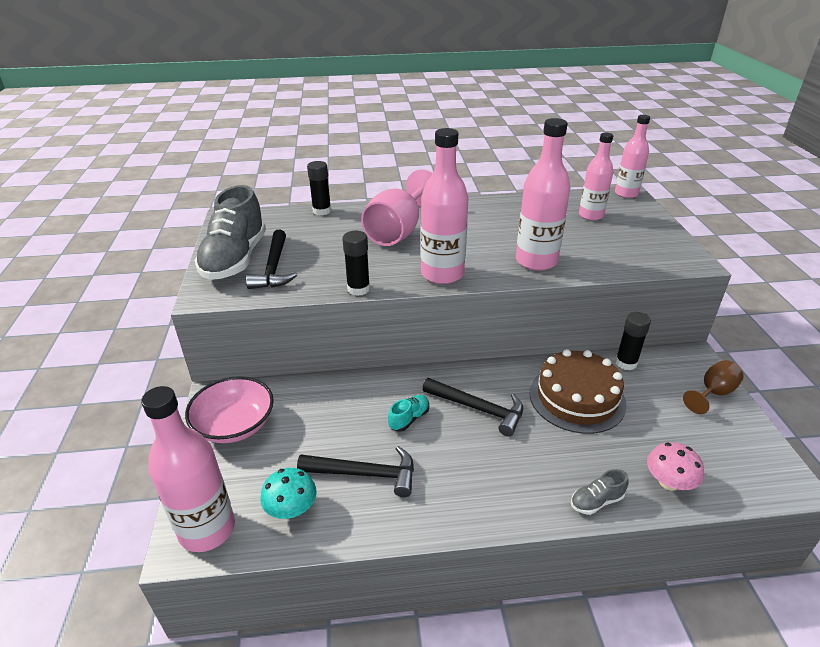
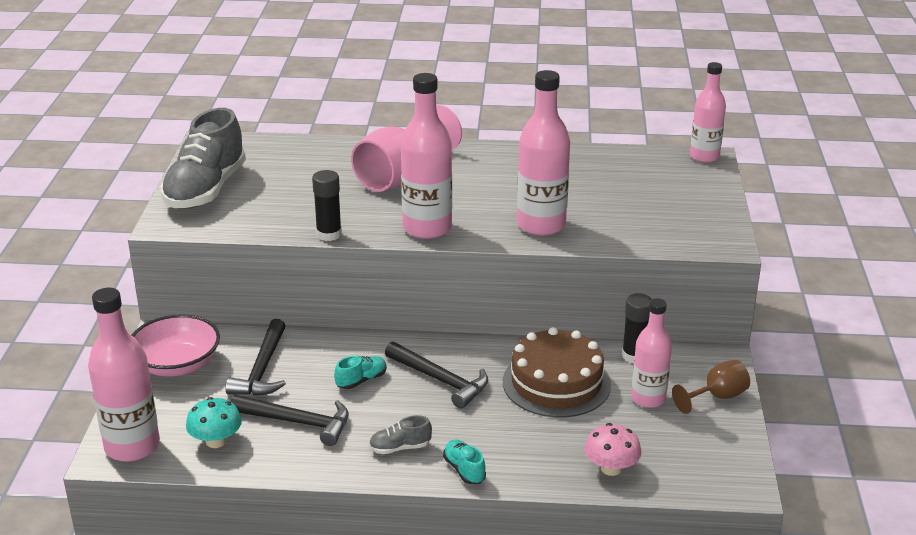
camera: 10 degrees right, 5 degrees down
black hammer [246,230,297,289] -> black hammer moved to [226,319,286,396]
black glue stick [307,161,331,215] -> none
grey shoe [571,469,629,515] -> grey shoe moved to [369,415,432,454]
pink bottle [579,133,613,221] -> pink bottle moved to [631,298,672,408]
none -> turquoise shoe [443,440,486,484]

